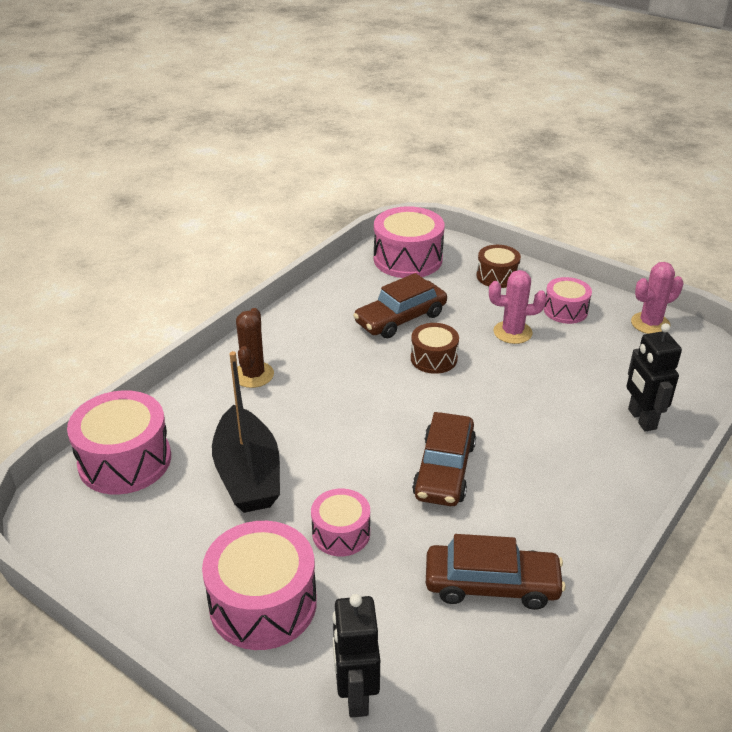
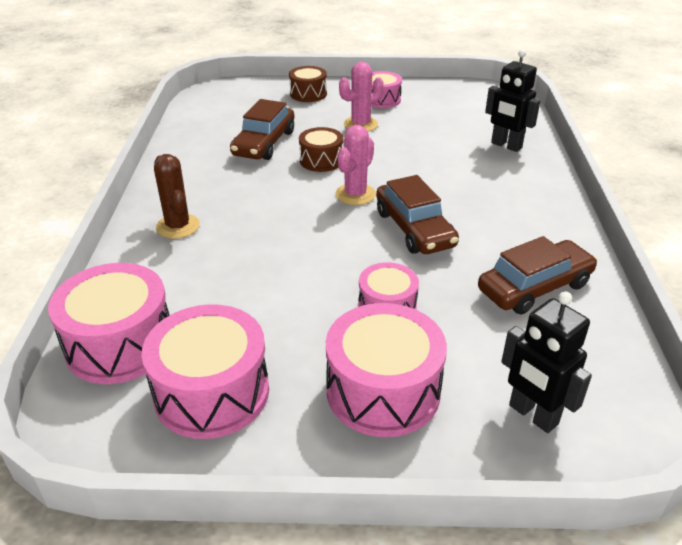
camera: 35 degrees left, 0 degrees up
black boat [212,351,280,513] -> none
pink drum [374,206,445,278] -> pink drum moved to [141,304,269,439]
pink cactus [631,262,683,334] -> pink cactus moved to [335,125,376,205]

